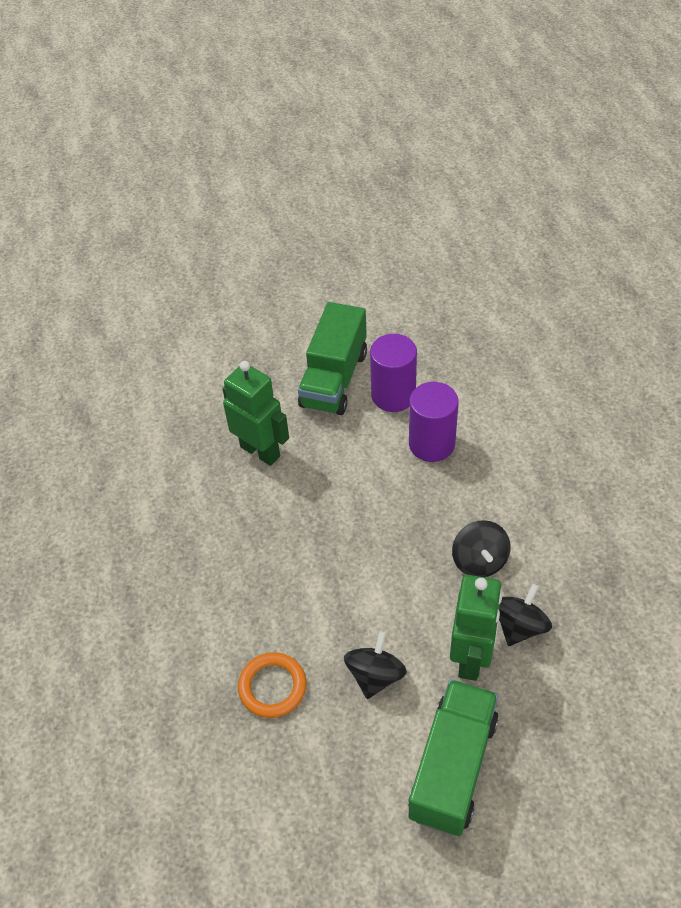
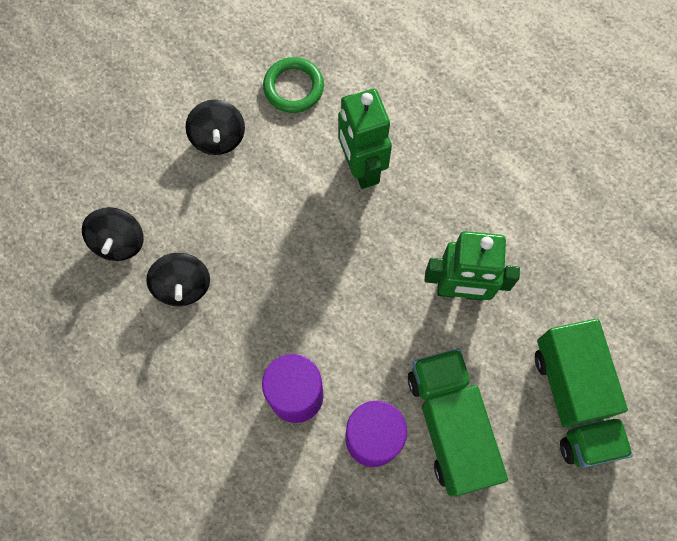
camera: 145 degrees right, 20 degrees up
orange ring [238,652,307,718] -> green ring [263,57,324,113]
green truck [408,679,499,836] -> green truck moved to [535,319,633,468]
green robot [450,575,502,681] -> green robot moved to [338,89,392,189]
black spinning top [452,520,510,577] -> black spinning top turned 150 degrees counterclockwise [146,253,210,306]

